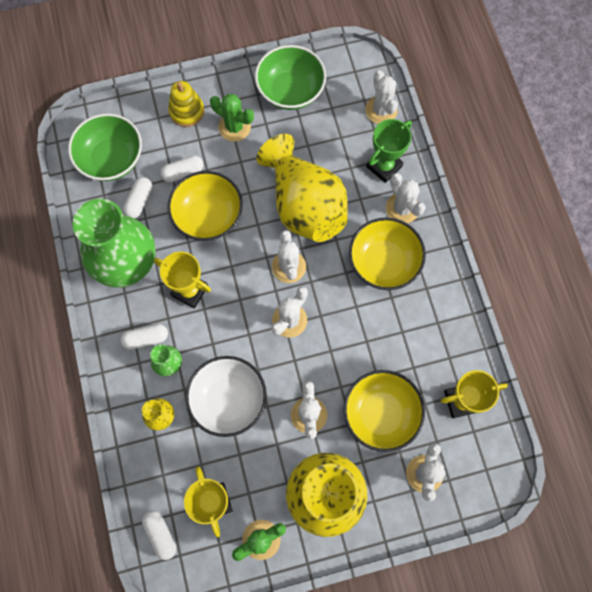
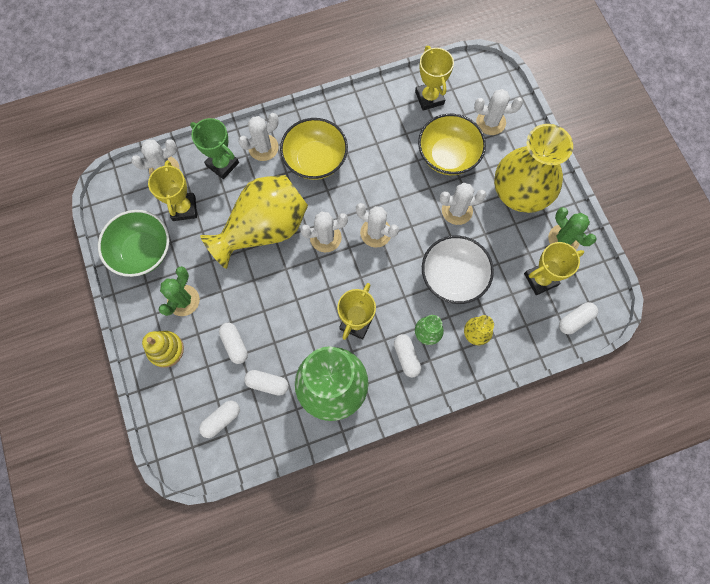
camera: 95 degrees left, 0 degrees up
green bowl [68,113,142,181] -> white capsule [199,401,240,438]
yellow bowl [167,171,243,241] -> none
none -> yellow trophy [148,160,197,221]

